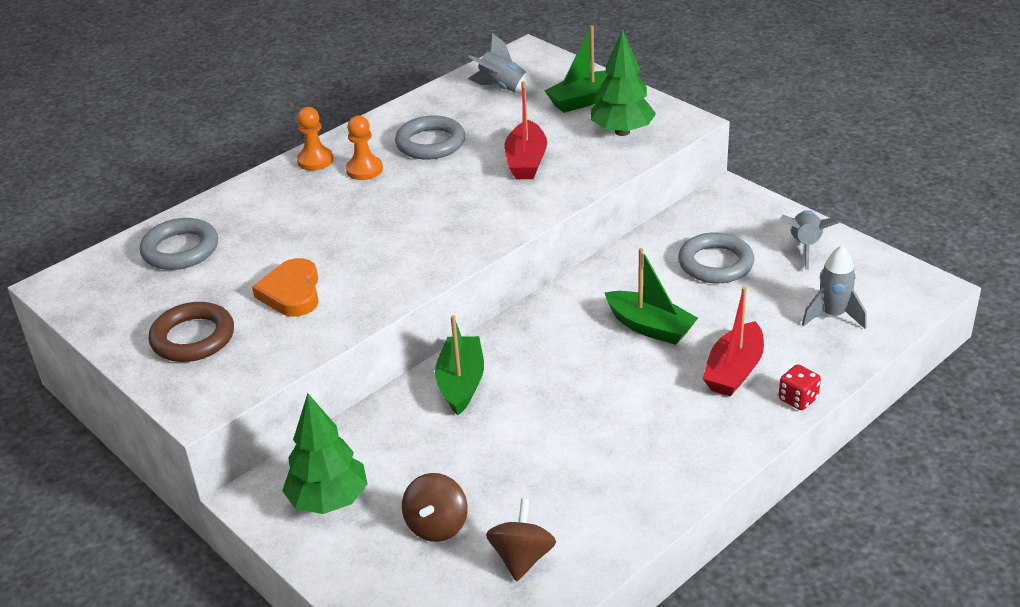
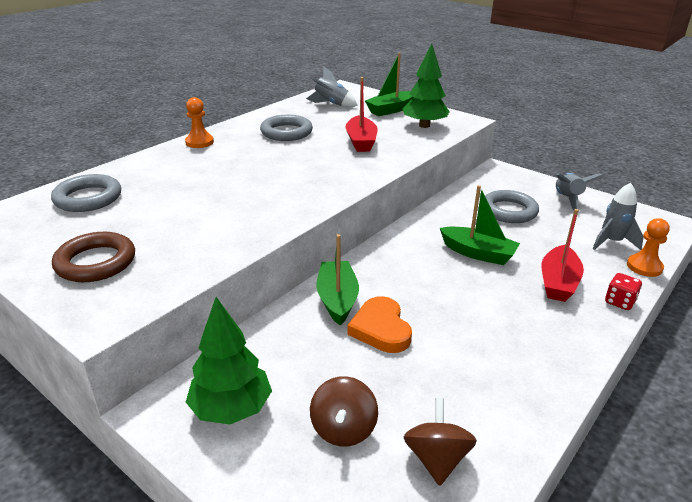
camera: 10 degrees left, 5 degrees down
orange heart [252,258,319,317] -> orange heart moved to [347,296,412,353]
orange pawn [346,116,383,180] -> orange pawn moved to [627,218,670,277]

